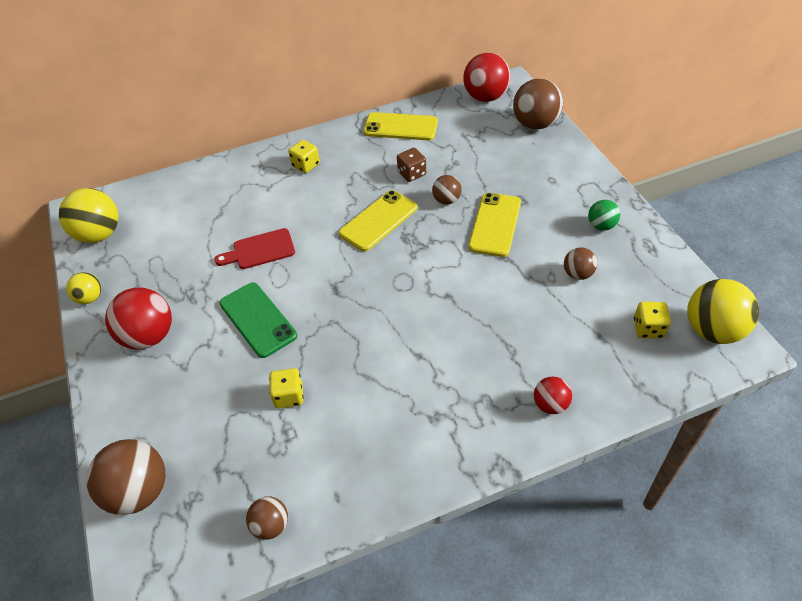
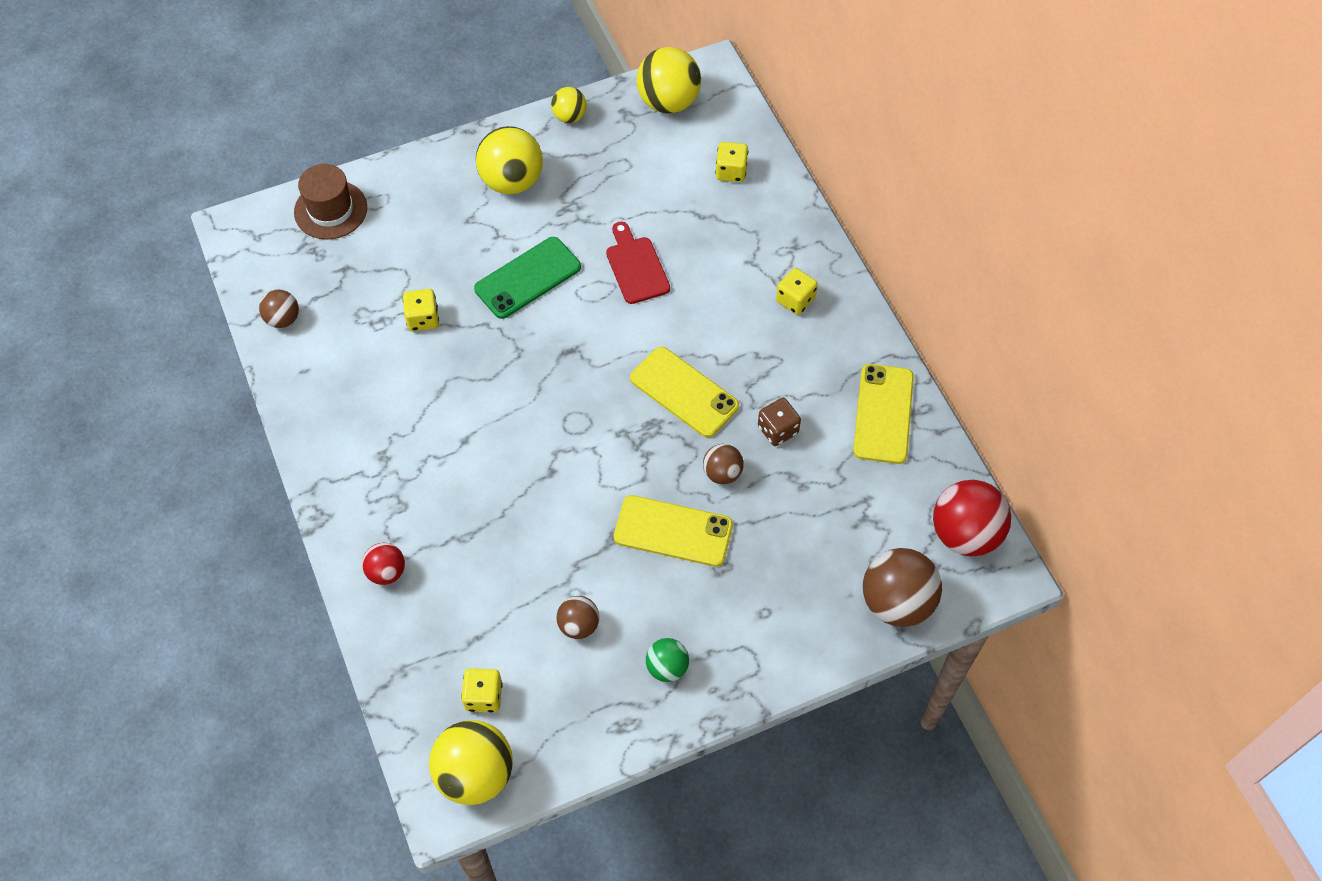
camera: 85 degrees right, 10 degrees up
brown ball [86,439,166,515] -> brown hat [294,164,367,240]
red ball [105,288,172,350] -> yellow ball [476,126,543,194]
none -> yellow dice [716,142,748,182]

